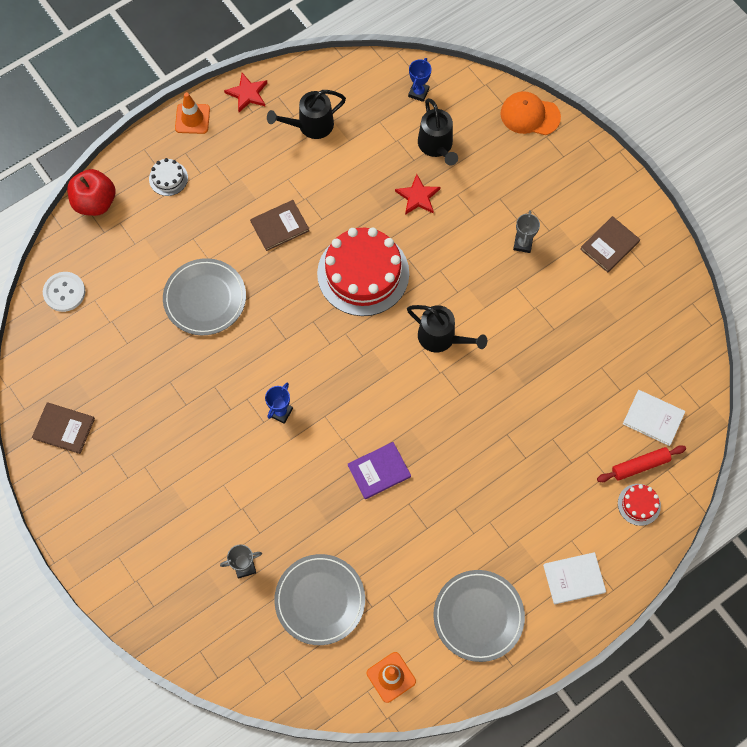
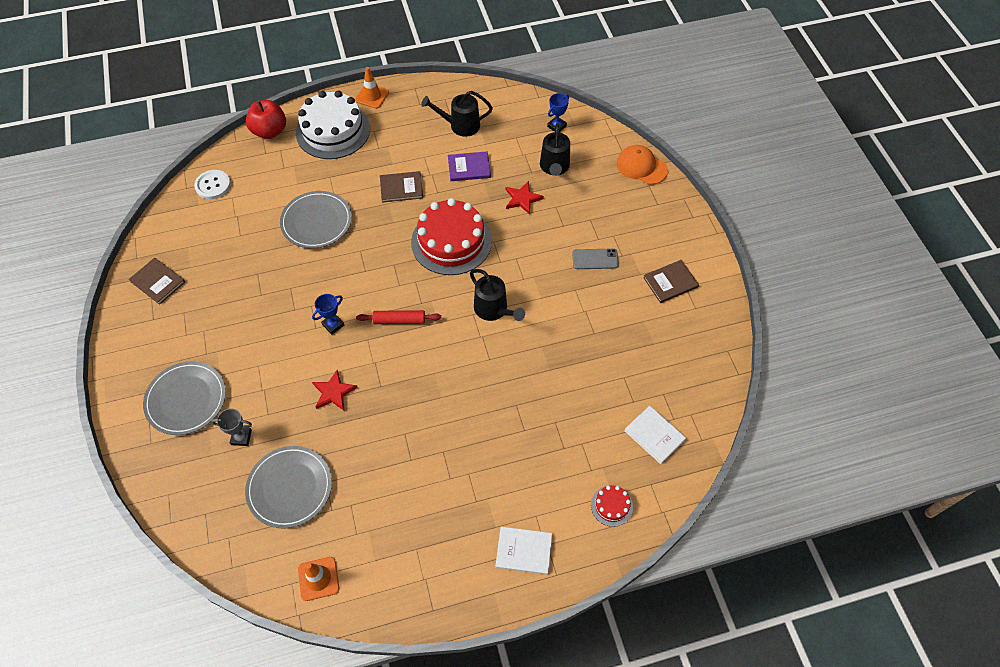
camera: 20 degrees right, 10 degrees down
white cake [149,158,188,196] -> white cake [296,91,370,159], size x2.29
red star [224,73,267,112] -> red star moved to [312,370,358,411]
purple book [348,442,411,499] -> purple book moved to [448,151,491,181]
grey plate [433,570,525,662] -> grey plate moved to [143,361,226,435]
grey trophy [513,210,540,253] -> grey phone [572,248,619,269]
red rolling pin [597,445,686,482] -> red rolling pin moved to [356,310,441,324]

